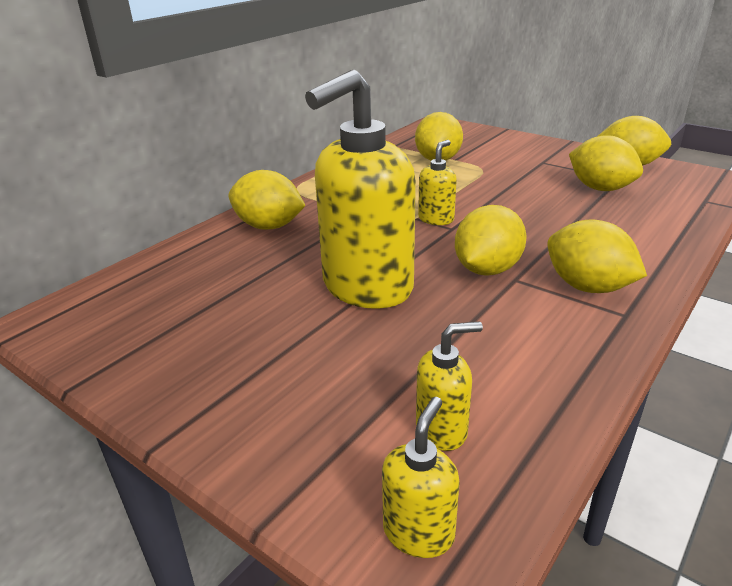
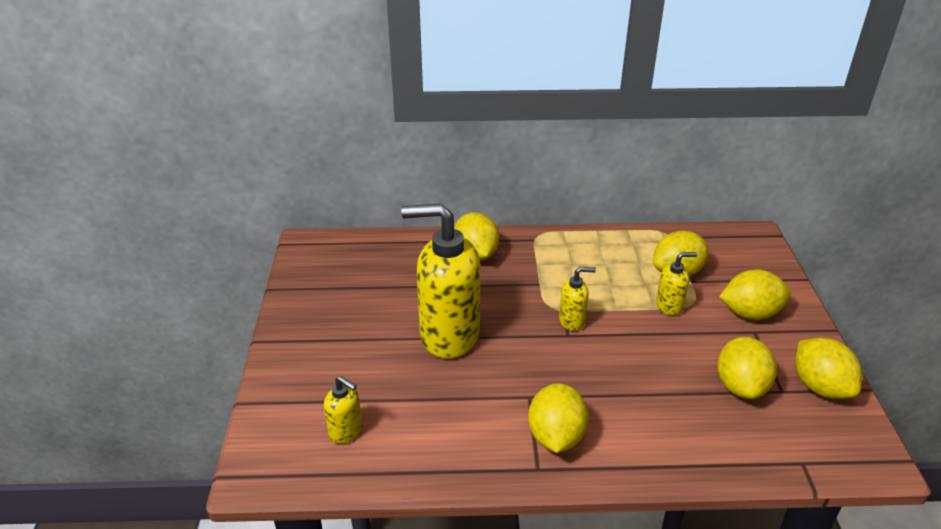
camera: 50 degrees right, 5 degrees up
yellow soap dispenser [382,397,460,558] -> yellow soap dispenser moved to [656,252,697,316]
yellow lemon [455,205,527,275] -> yellow lemon moved to [719,270,791,320]

